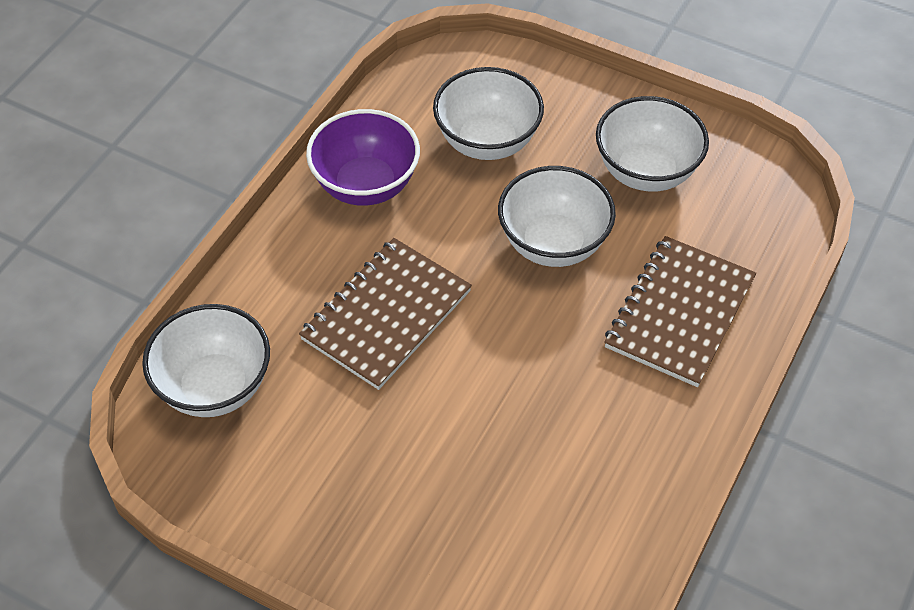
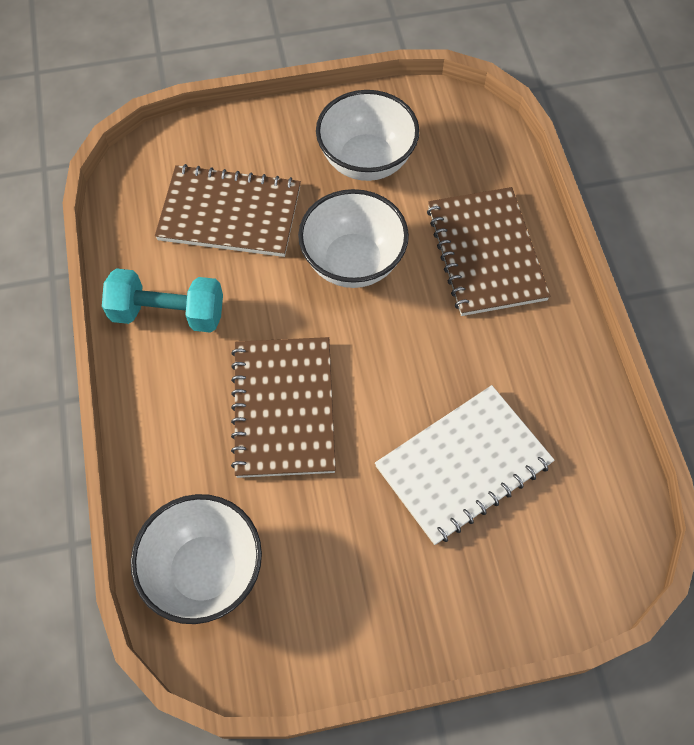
camera: 40 degrees left, 10 degrees up
purple bowl [306,109,420,206] -> turquoise dumbbell [102,268,223,333]
white bowl [433,67,544,160] -> brown notebook [155,164,301,257]
none -> white notebook [375,385,554,545]

